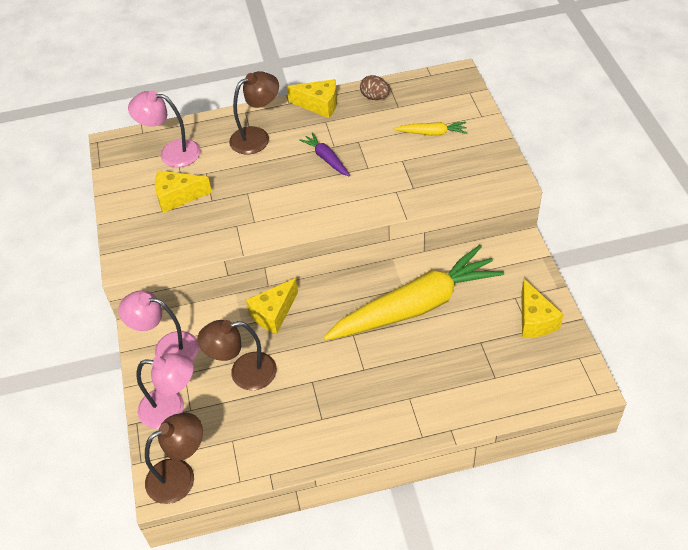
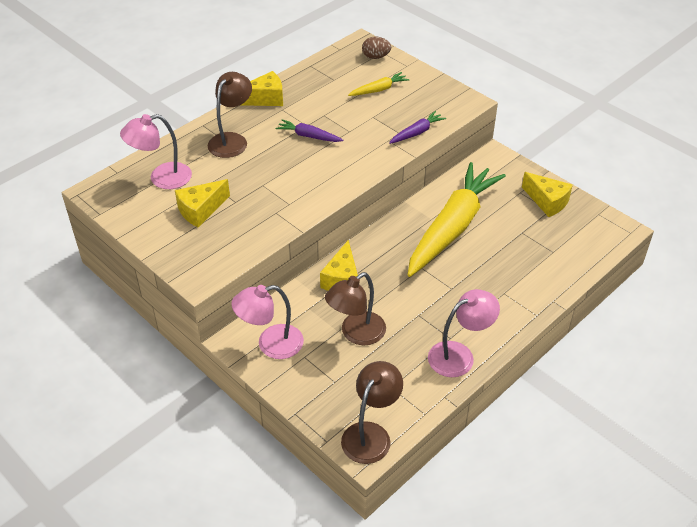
camera: 35 degrees left, 5 degrees down
pink lamp [136,353,194,429] -> pink lamp moved to [428,289,500,377]
brown egg [360,75,390,100] -> brown egg moved to [362,37,391,59]
none -> purple carrot [389,111,446,144]

